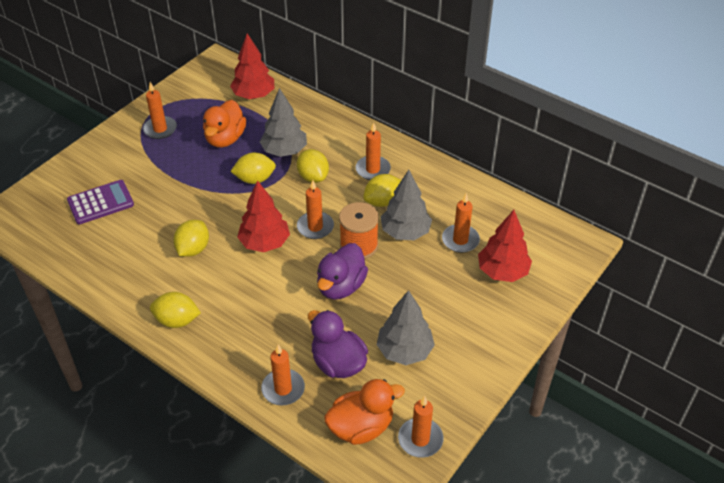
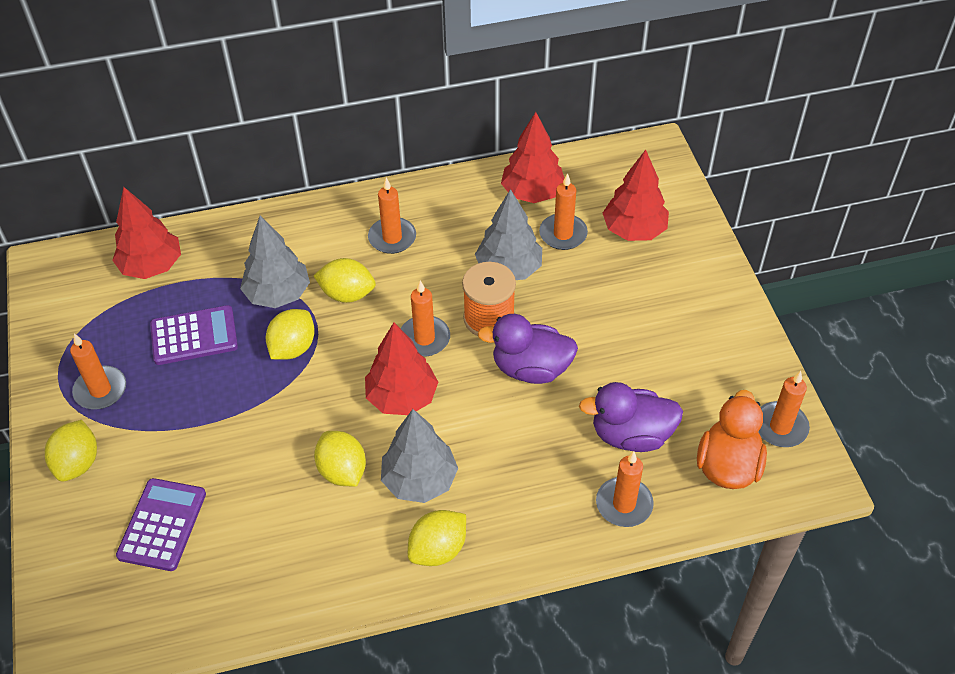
camera: 50 degrees left, 5 degrees up
orange duck [203,100,246,148] -> purple calculator [150,305,238,365]
purple duck [317,243,368,300] -> purple duck turned 120 degrees clockwise [477,314,578,384]
yellow lemon [363,174,401,207] -> yellow lemon moved to [45,420,97,482]
grey tree [376,290,435,365] -> grey tree moved to [381,409,458,503]
none -> red tree [501,112,564,203]

